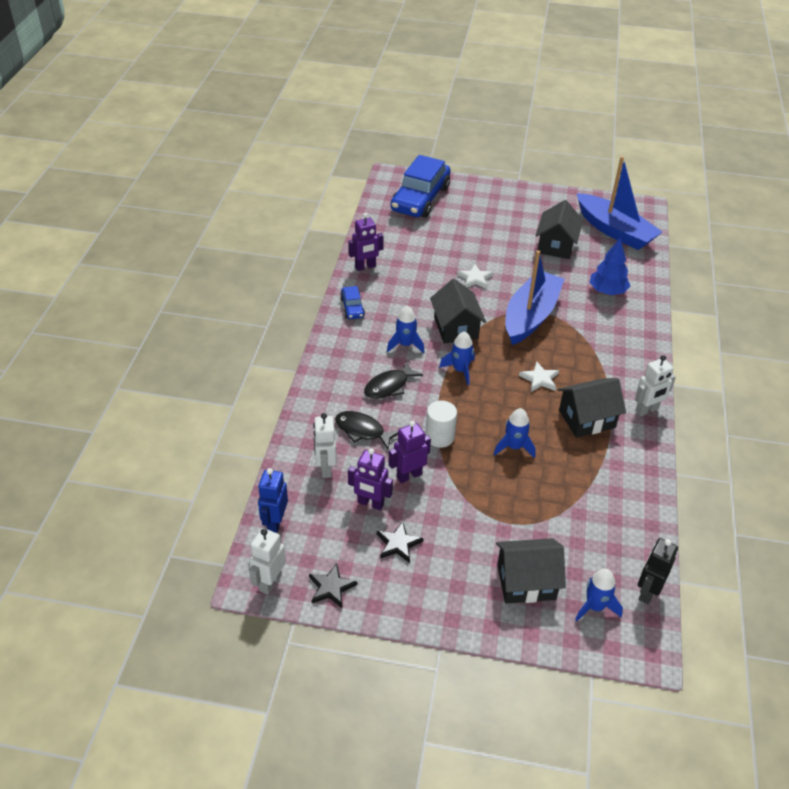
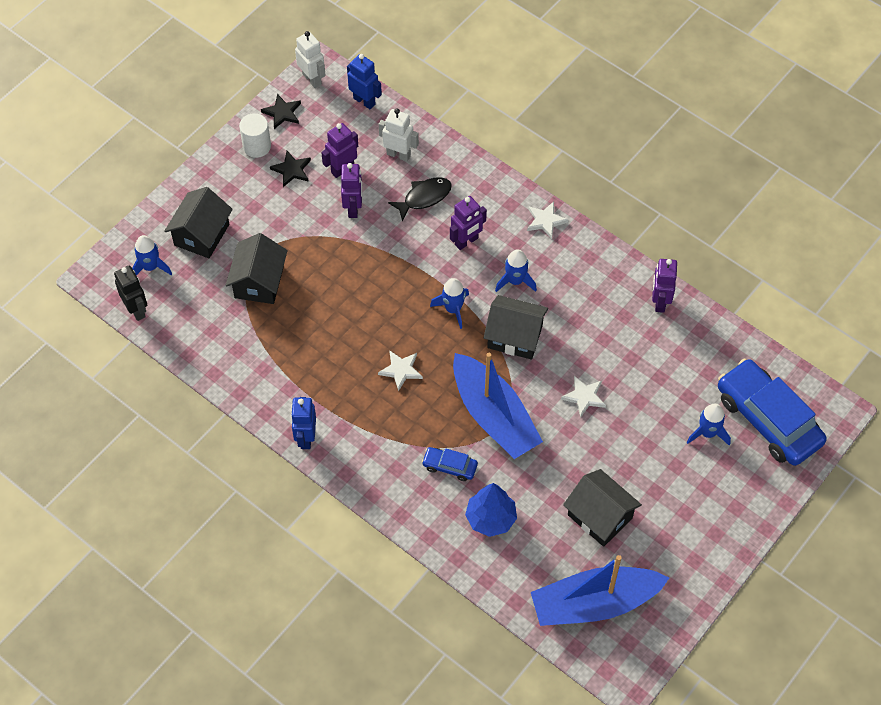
camera: 120 degrees right, 15 degrees up
blue car [340,286,365,319] -> blue car moved to [422,447,478,481]
black fish [364,361,423,399] -> purple robot [450,196,487,250]
white cylinder [425,400,457,448] -> white cylinder moved to [239,113,271,158]
blue rocket [494,408,536,458] -> blue rocket moved to [687,404,731,446]
black house [558,378,626,438] -> black house moved to [226,233,288,304]
white robot [635,355,676,416] -> blue robot [291,397,316,449]
none -> white star [527,202,568,239]

